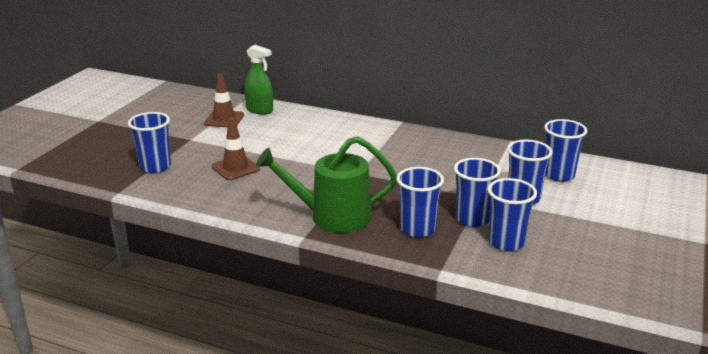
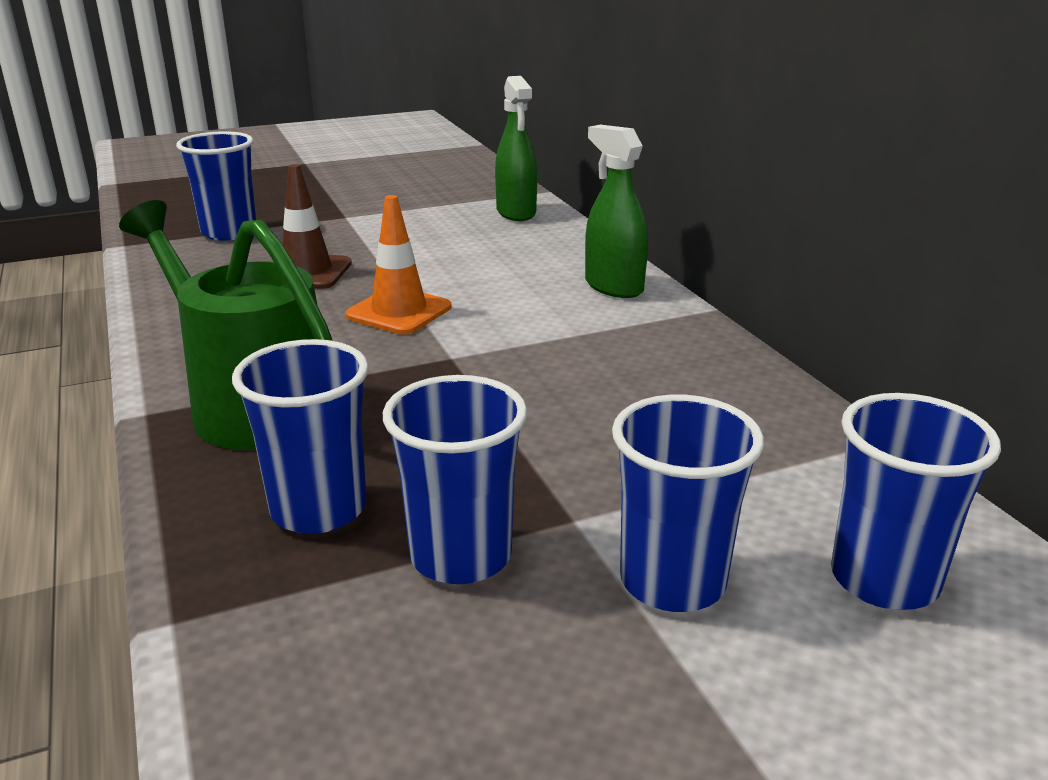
camera: 45 degrees right, 0 degrees up
brown traffic cone [204,73,244,127] -> none
blue cup [488,178,537,251] -> none
none -> orange traffic cone [345,195,451,335]
none -> green spray bottle [585,125,648,298]

